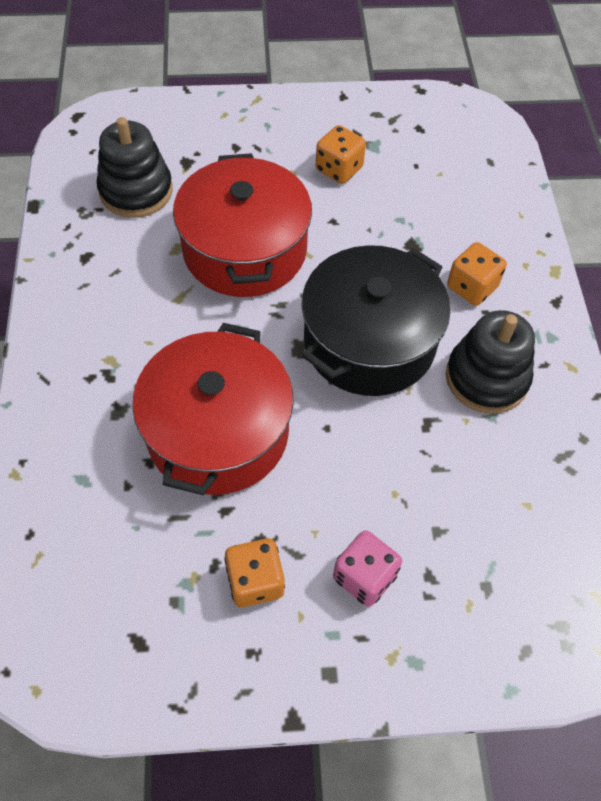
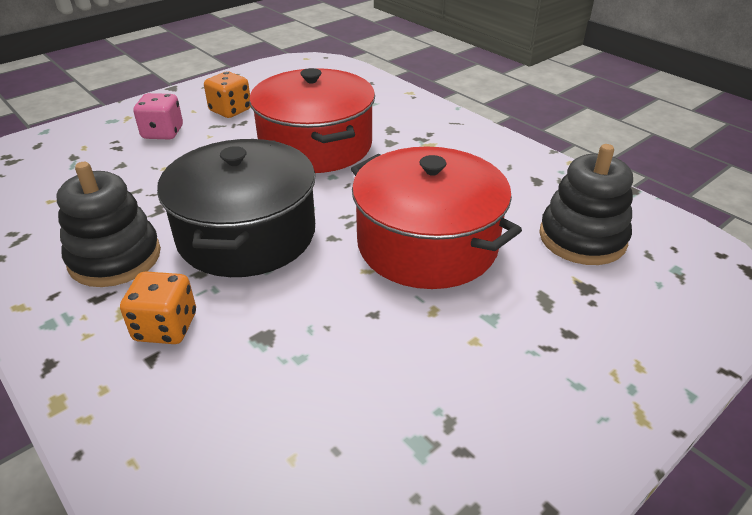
camera: 145 degrees right, 20 degrees down
orange dice [316,125,366,184] -> none

